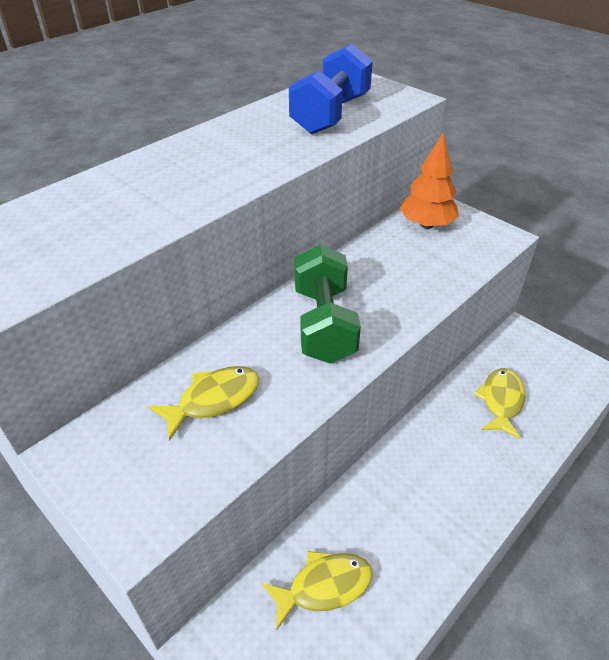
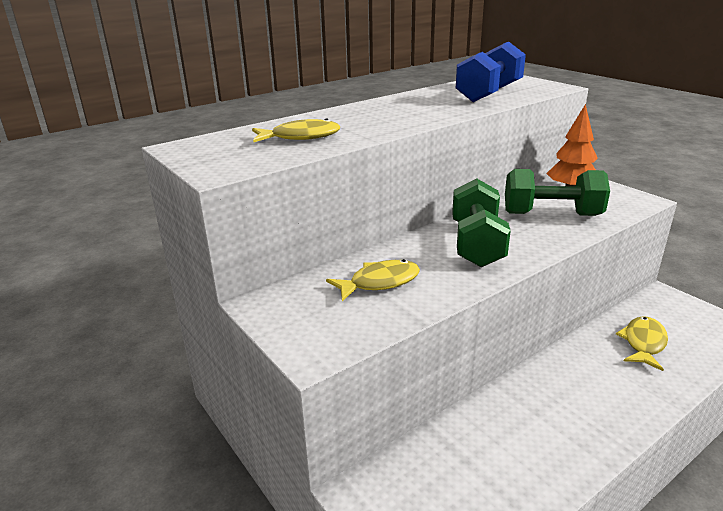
camera: 10 degrees right, 15 degrees down
yellow fish [262,551,373,631] -> yellow fish moved to [252,118,340,142]
none -> green dumbbell [505,169,610,216]

